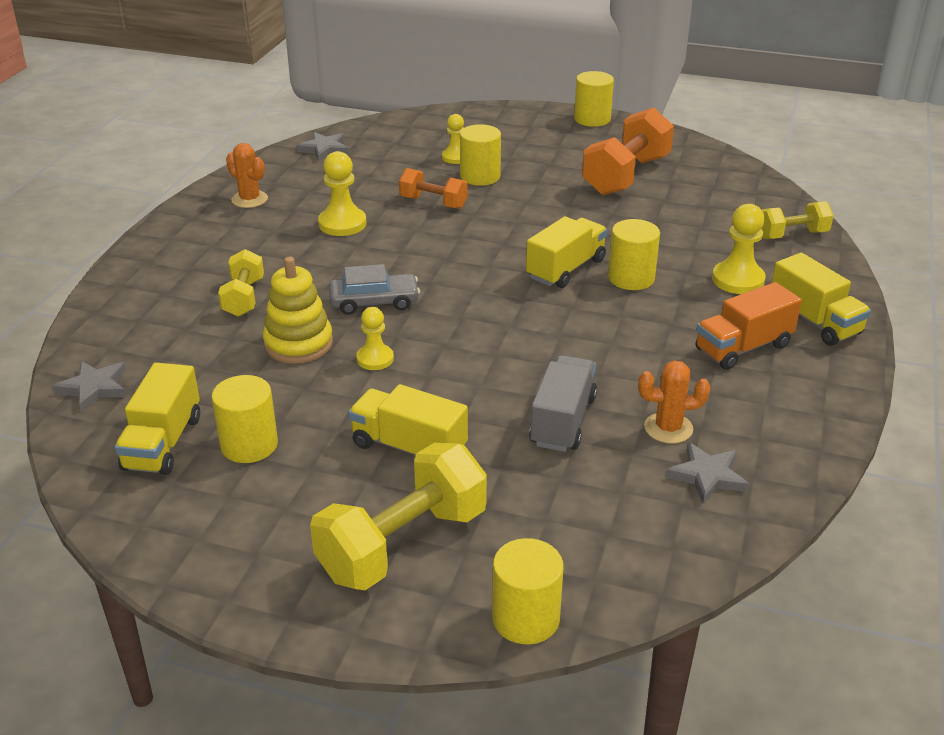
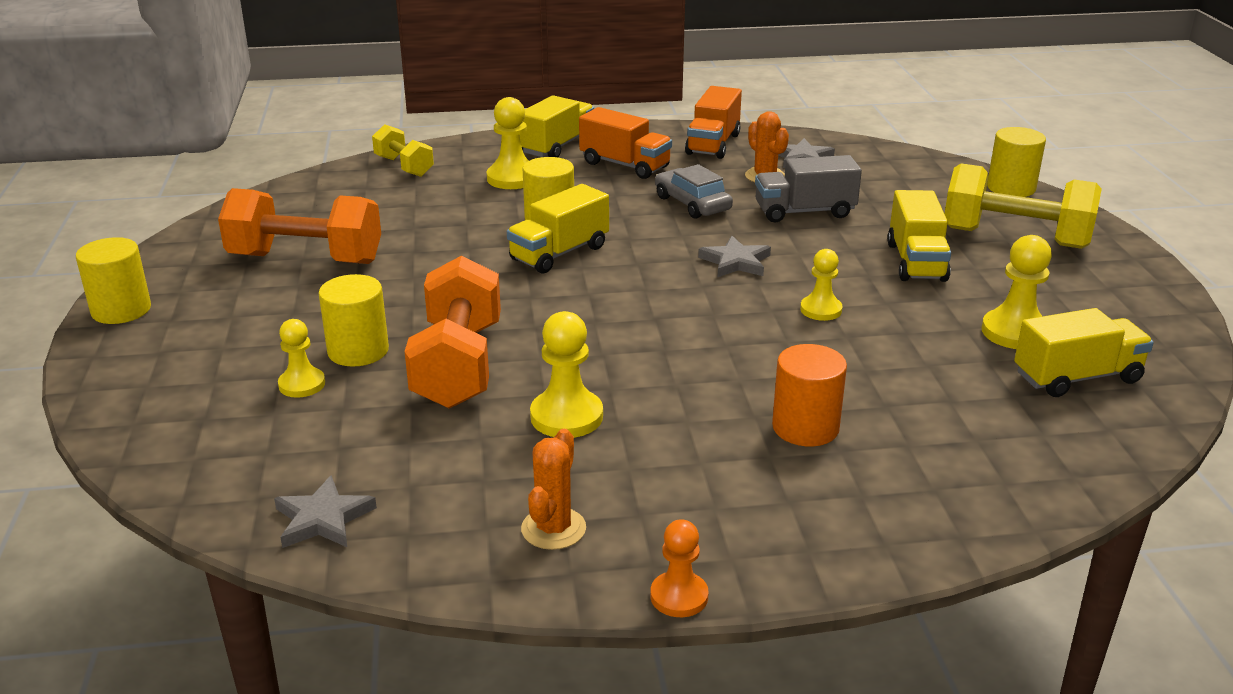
camera: 115 degrees left, 5 degrees down
grey star [52,361,127,412] -> grey star moved to [698,236,771,278]
yellow cylinder [212,375,278,463] -> yellow pawn [981,235,1052,349]
yellow dumbbell [218,249,264,317] -> orange cylinder [772,344,847,446]
yellow stacking toy [263,257,333,364] -> none
grey car [329,264,420,315] -> grey car moved to [655,164,733,219]
orange dumbbell [399,168,468,209] -> orange dumbbell [405,255,501,409], size x1.77
yellow truck [526,216,607,288] -> yellow truck turned 60 degrees counterclockwise [507,184,609,274]
none -> orange pawn [651,519,709,617]
none -> orange truck [685,86,742,159]

